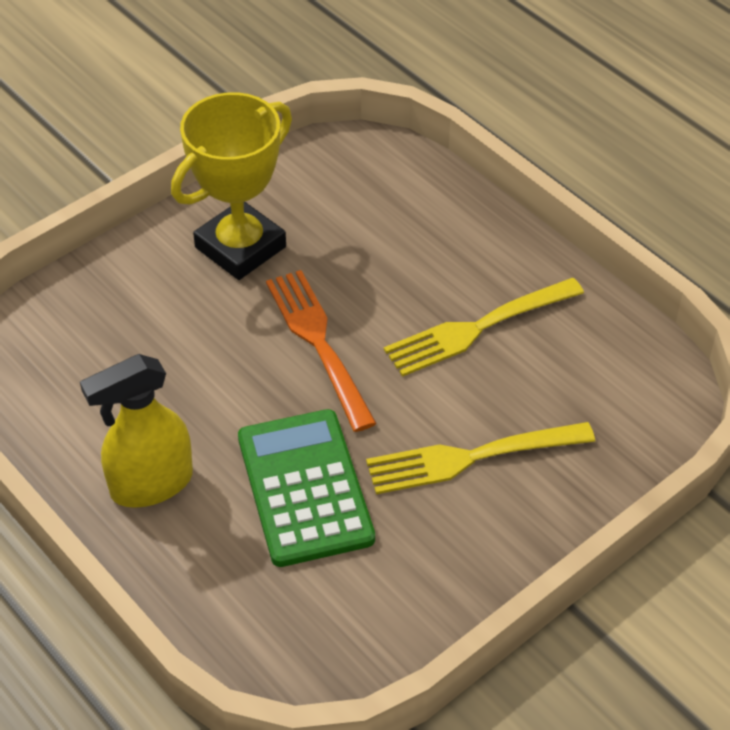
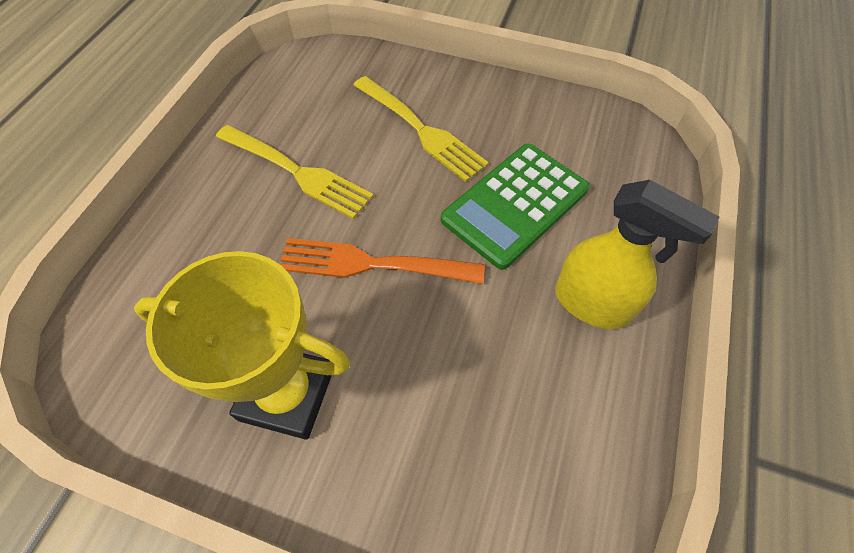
camera: 120 degrees left, 10 degrees up
orange fork [266,270,377,432] -> orange fork turned 60 degrees clockwise [280,238,485,284]

